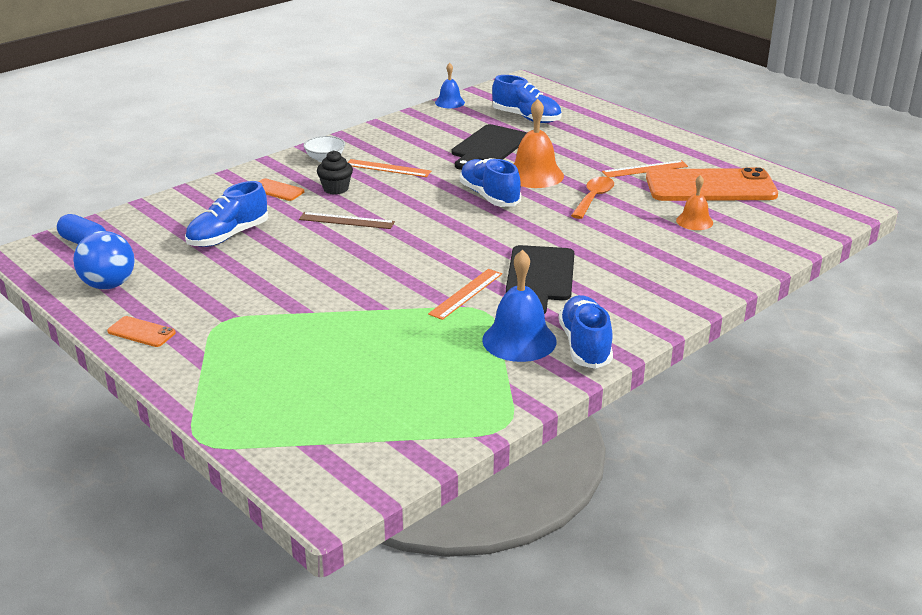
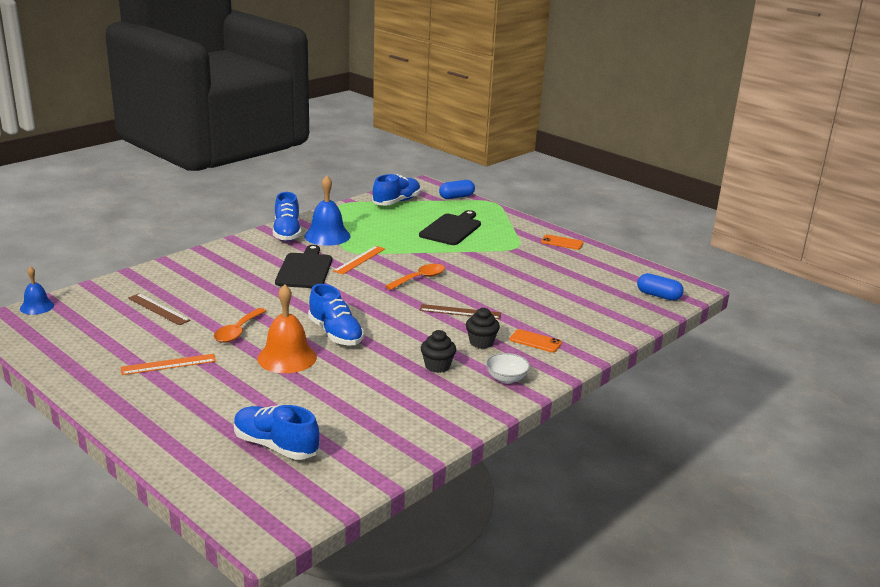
camera: 175 degrees right, 5 degrees down
blue ball [73,231,135,289] -> none
blue shoe [185,181,268,247] -> blue shoe moved to [372,174,421,206]
orange ruler [348,159,431,177] -> black cupcake [421,330,456,373]
blue bell [435,63,465,108] -> blue bell moved to [20,266,54,315]
black cutting board [452,124,527,170] -> black cutting board moved to [419,210,481,245]
orange phone [646,167,778,201] -> none
orange bell [676,175,713,230] -> brown ruler [128,294,190,325]
none -> orange spoon [385,264,445,290]
none -> blue capsule [439,180,475,199]

